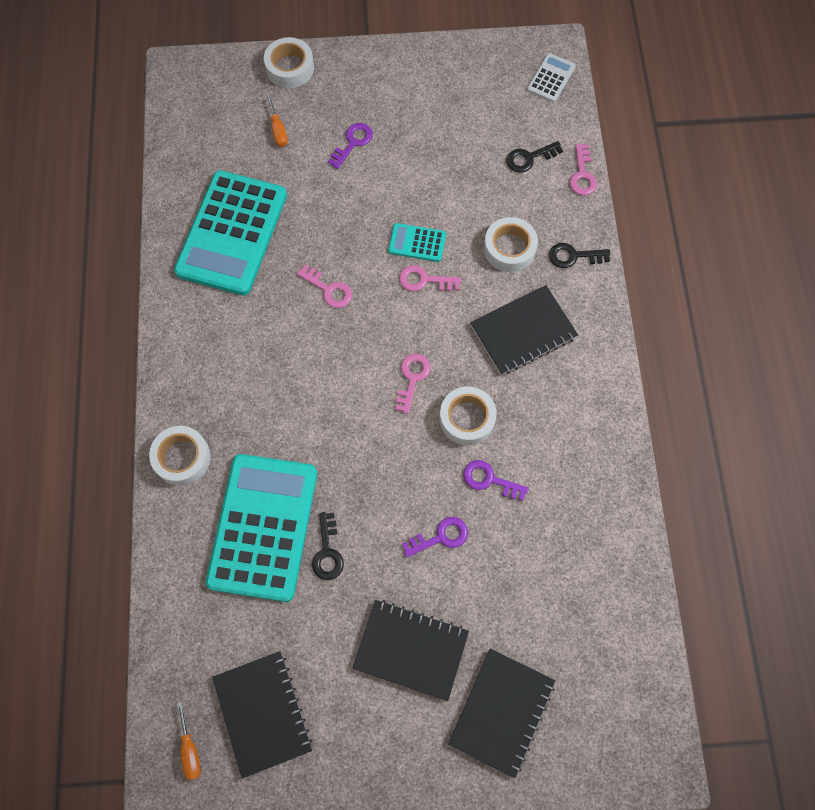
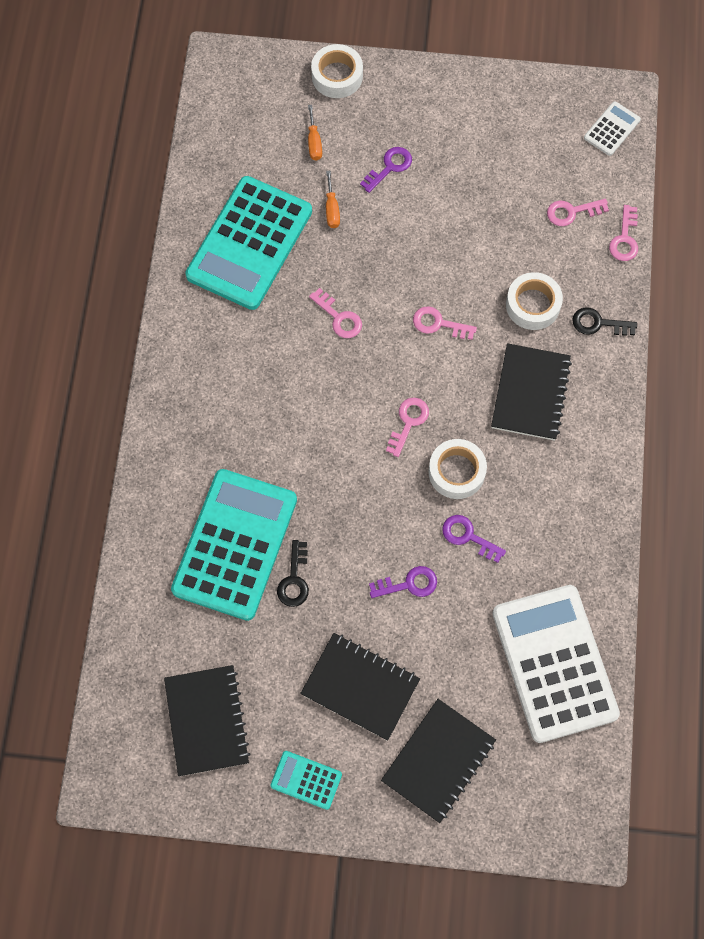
camera: 10 degrees right, 0 degrees up
white tape [149,426,211,486] -> none
orange screwdriver [177,702,201,780] -> orange screwdriver moved to [326,171,340,228]
turquoise calculator [388,223,446,262] -> turquoise calculator moved to [270,751,342,810]
black notebook [470,285,578,375] -> black notebook turned 60 degrees counterclockwise [491,343,572,441]
black key [506,141,563,173] -> pink key [547,199,609,226]
none -> white calculator [492,585,620,743]

